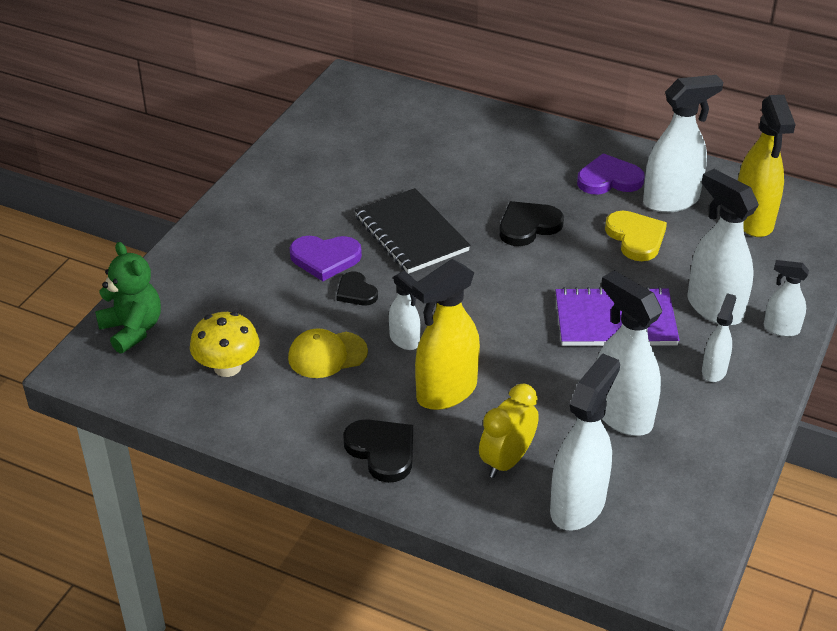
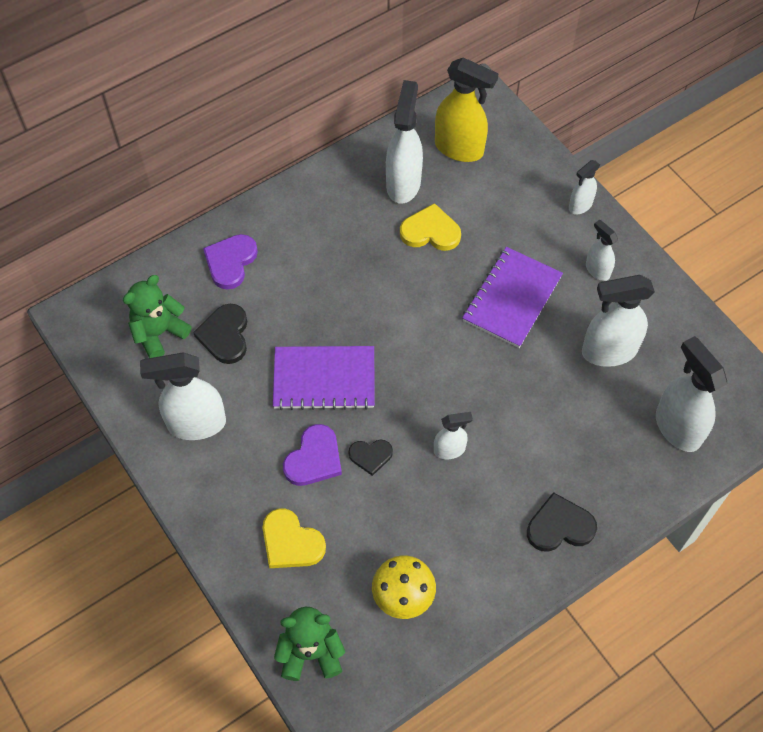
camera: 60 degrees left, 20 degrees up
yellow cap [288,328,368,378] -> none
black notebook [355,188,470,274] -> purple notebook [273,346,375,410]
yellow spray bottle [413,259,480,410] -> none
yellow clock [479,384,539,478] -> none
black heart [499,201,564,246] -> black heart moved to [193,304,247,364]
purple heart [577,153,645,195] -> purple heart moved to [203,234,258,290]
white spray bottle [688,169,759,326] -> white spray bottle moved to [140,352,226,440]
none -> green teddy bear [123,275,191,358]
none -> yellow heart [263,508,326,568]

